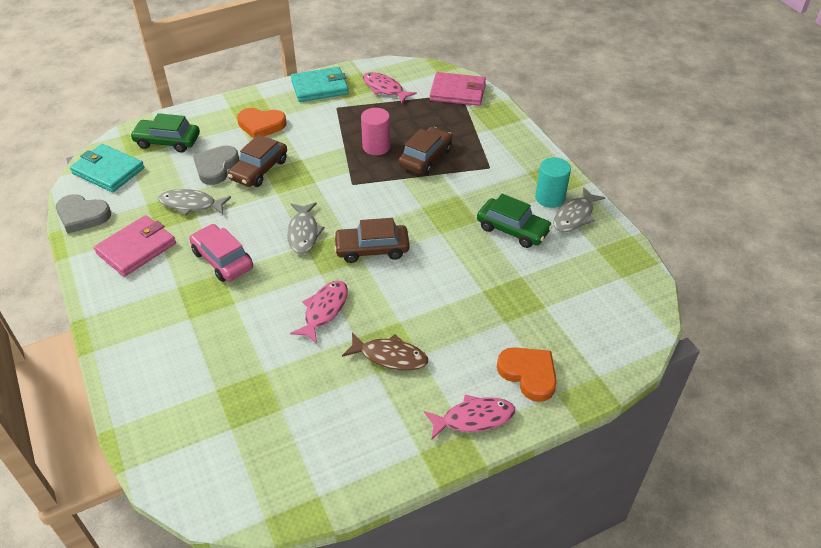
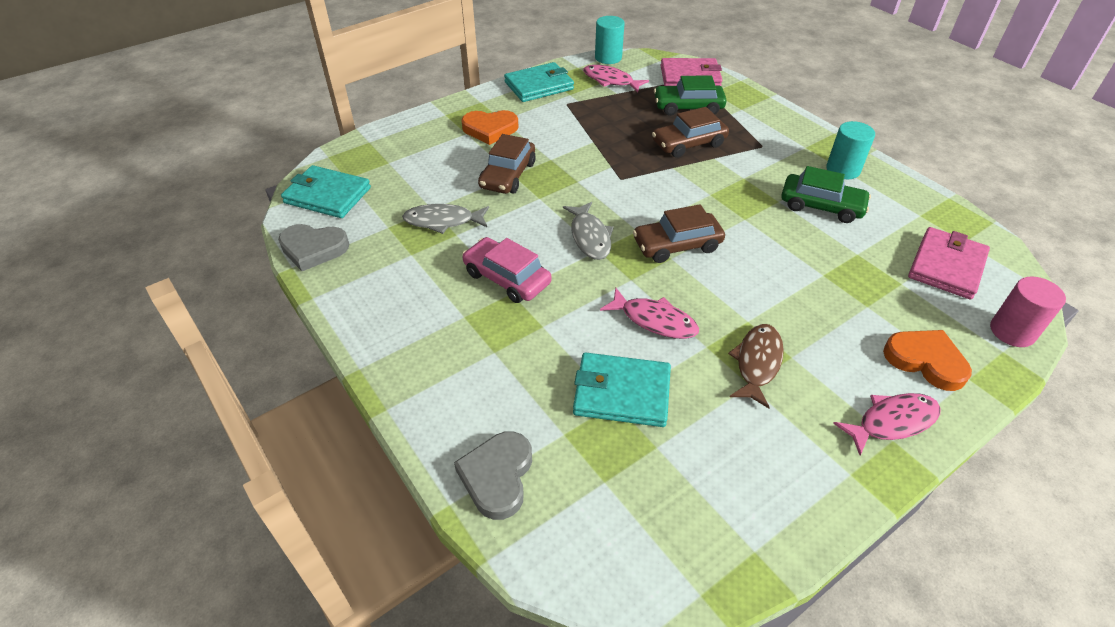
camera: 10 degrees left, 0 degrees up
pink wallet [94,215,176,277] -> pink wallet moved to [908,227,990,300]
green car [130,113,200,153] -> green car moved to [654,75,727,116]
grey heart [193,145,239,185] -> grey heart moved to [454,431,532,520]
pink fish [290,281,348,344] -> pink fish turned 105 degrees clockwise [600,288,699,339]
brown fish [342,333,428,371] -> brown fish turned 75 degrees counterclockwise [728,324,784,408]
pink cylinder [361,108,390,155] -> pink cylinder moved to [990,276,1066,347]
brown car [398,127,453,175] -> brown car turned 135 degrees counterclockwise [652,107,729,158]
grey fish [553,187,606,232] -> none
none -> turquoise wallet [573,352,671,427]
none -> turquoise cylinder [595,16,624,64]

